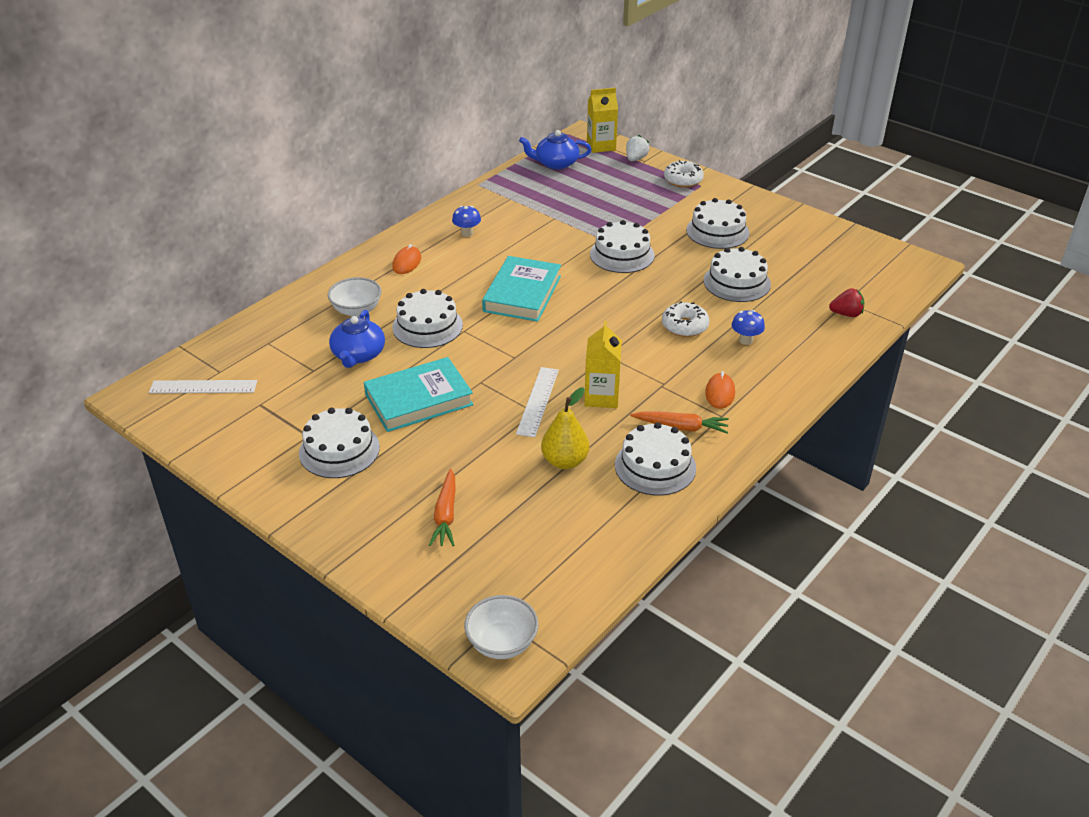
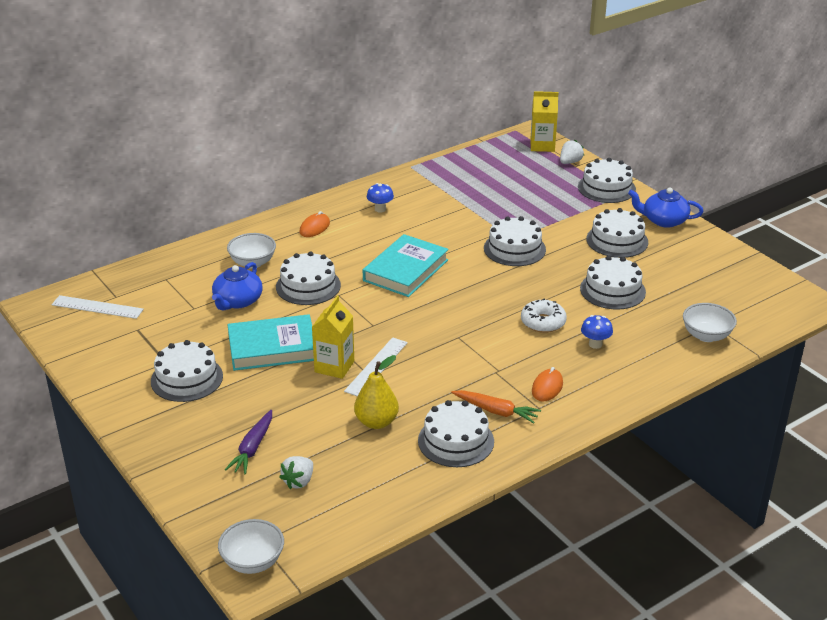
camera: 15 degrees right, 5 degrees down
orange carrot [429,469,456,546] -> purple carrot [225,410,272,475]
blue teapot [519,130,592,170] -> blue teapot moved to [628,187,703,228]
yellow carton [584,321,622,408] -> yellow carton moved to [312,296,354,379]
white donut [664,160,704,188] -> white cake [578,158,636,203]
red strawberry [829,288,864,317] -> white bowl [683,303,737,342]
none -> white strawberry [279,456,313,489]

